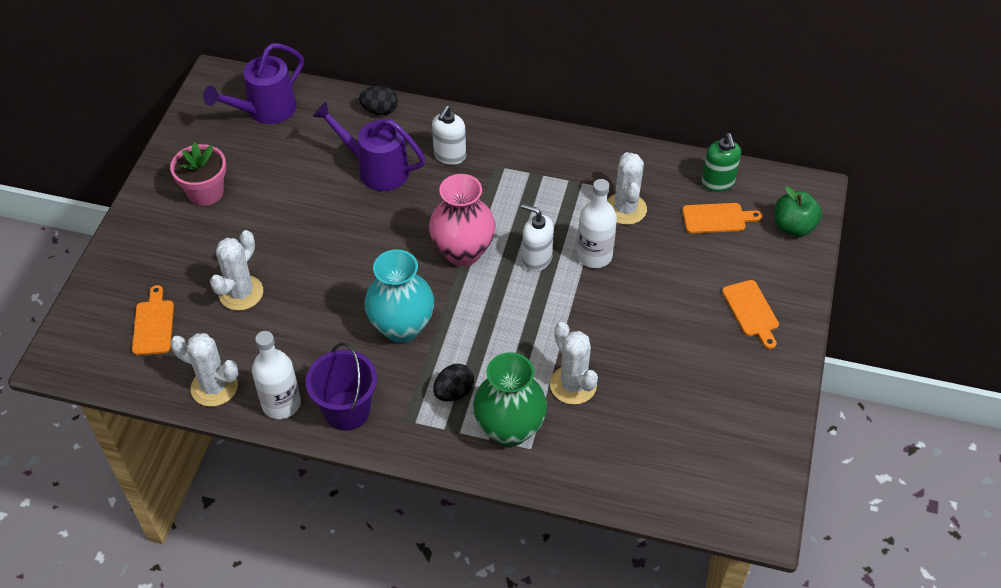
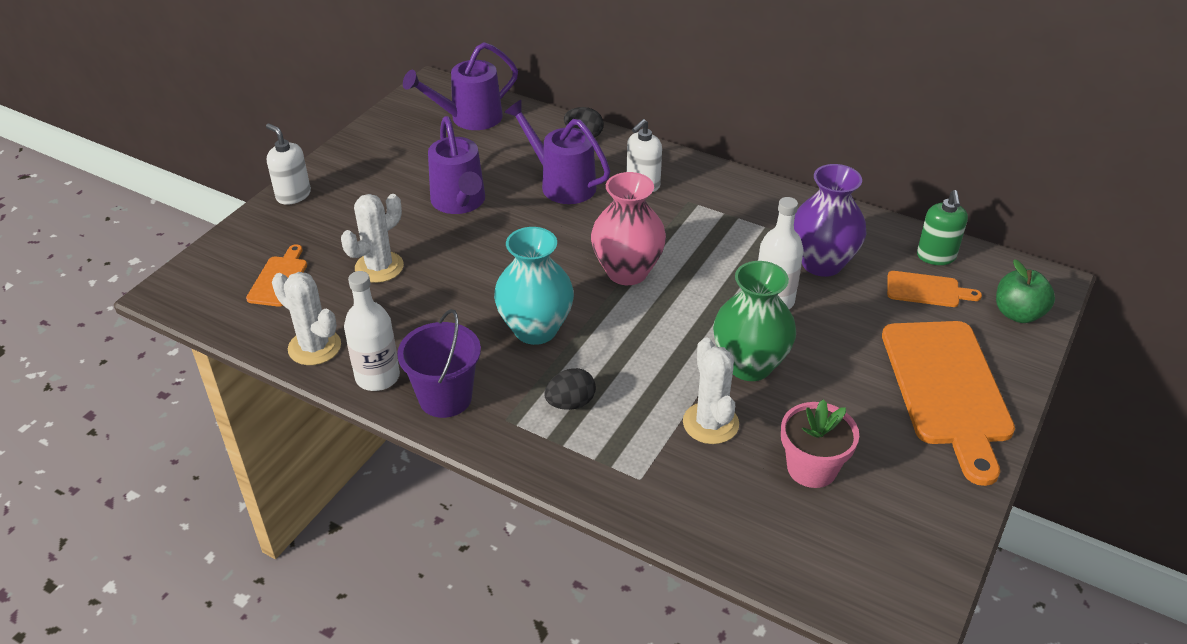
camera: 15 degrees right, 10 degrees down
pink flower pot [170,142,226,206] -> pink flower pot moved to [781,399,859,488]
green vase [473,352,547,447] -> green vase moved to [713,261,796,381]
white soap dispenser [521,204,554,271] -> white soap dispenser moved to [266,123,311,205]
white cactus [607,152,647,225] -> purple vase [794,164,867,277]
orange cutting board [722,280,779,349] -> orange cutting board [882,321,1015,486], size x2.11
none -> purple watering can [428,116,485,214]

